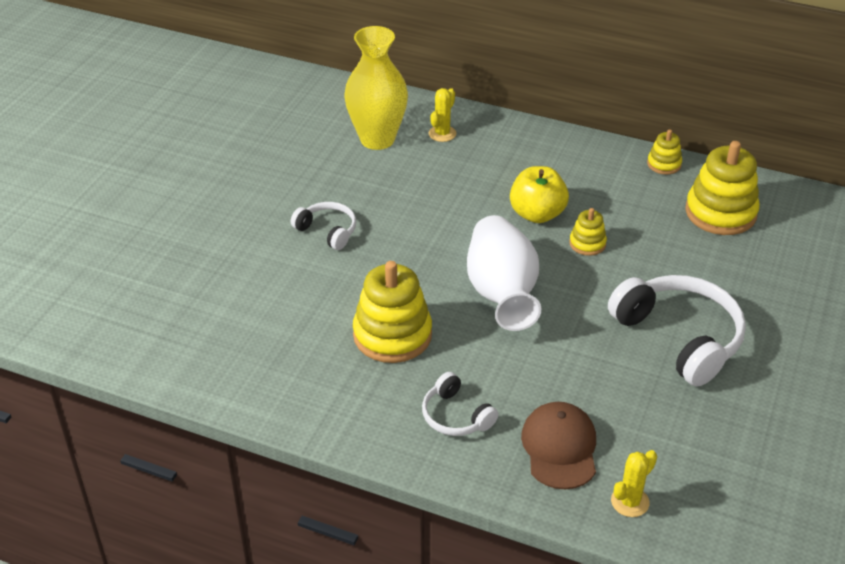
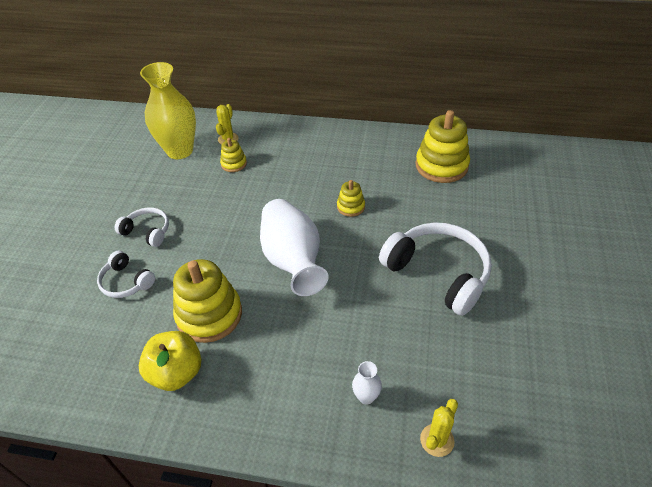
camera: 10 degrees left, 5 degrees up
white headphones [422,372,498,436] -> white headphones moved to [97,251,155,298]
yellow apple [510,166,569,223] -> yellow apple moved to [139,331,201,391]
brown cap [521,402,596,489] -> white vase [352,361,382,405]
yellow stacking toy [647,129,682,174] -> yellow stacking toy moved to [220,138,247,172]

